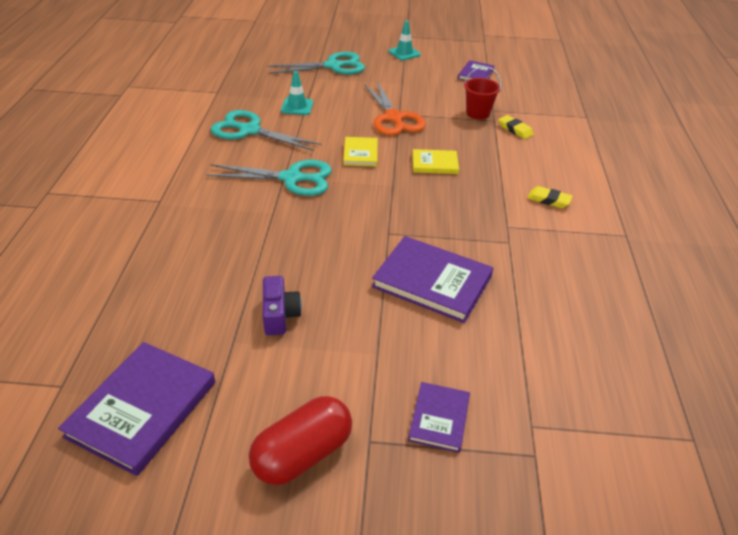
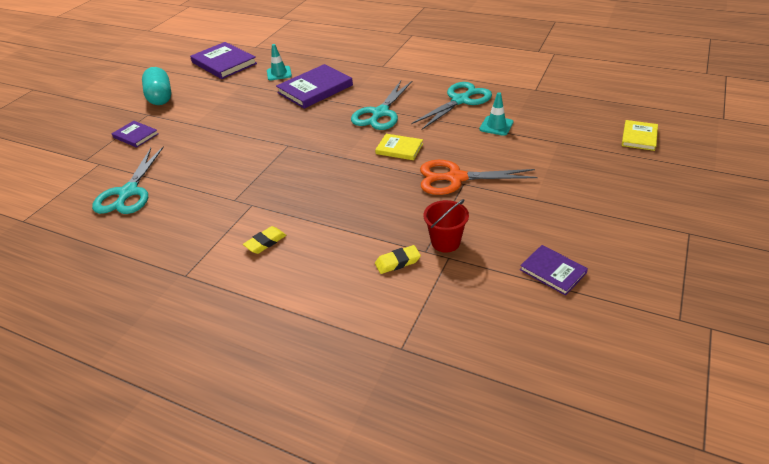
camera: 115 degrees right, 0 degrees up
red capsule [249,396,352,486] -> turquoise capsule [142,67,172,105]
purple camera [263,276,302,335] -> none
turquoise scissors [267,52,365,75] -> turquoise scissors moved to [92,146,164,214]
purple book [372,236,493,323] -> purple book moved to [276,64,353,109]
turquoise traffic cone [389,21,421,60] -> turquoise traffic cone moved to [267,44,292,81]
yellow book [412,149,459,174] -> yellow book moved to [622,120,658,151]

